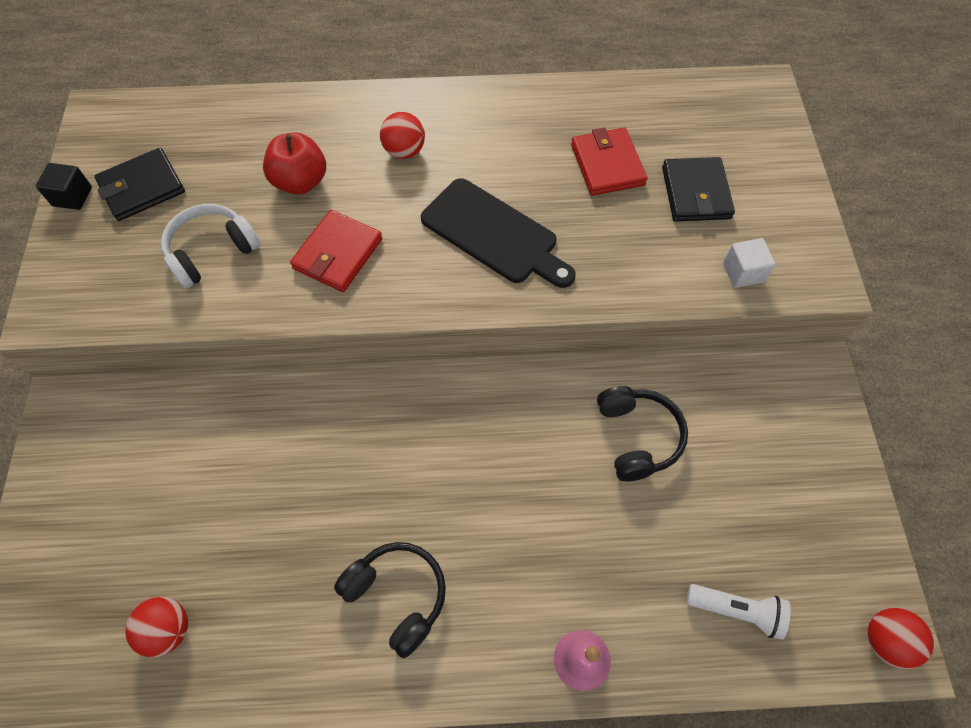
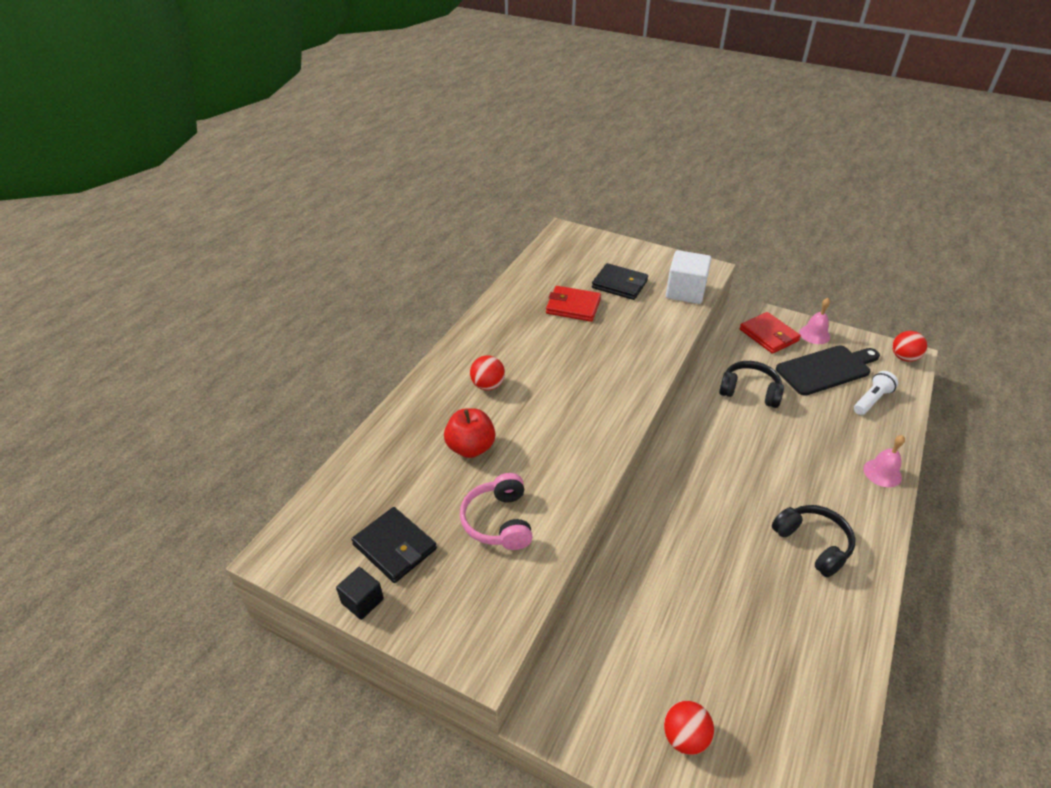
camera: 60 degrees left, 20 degrees down
black wallet [94,148,185,221] -> black wallet turned 45 degrees counterclockwise [351,507,437,583]
red ball [125,597,188,658] -> red ball moved to [664,701,714,755]
white headphones [161,204,260,289] -> pink headphones [460,473,533,550]
red wallet [290,210,382,292] -> red wallet moved to [740,312,801,354]
black headphones [334,542,446,658] -> black headphones turned 75 degrees clockwise [772,505,855,577]
black cutting board [421,178,576,288] -> black cutting board moved to [776,345,880,396]
white cube [723,238,776,288] -> white cube [666,250,711,304], size x1.76
none -> pink bell [799,298,830,344]

